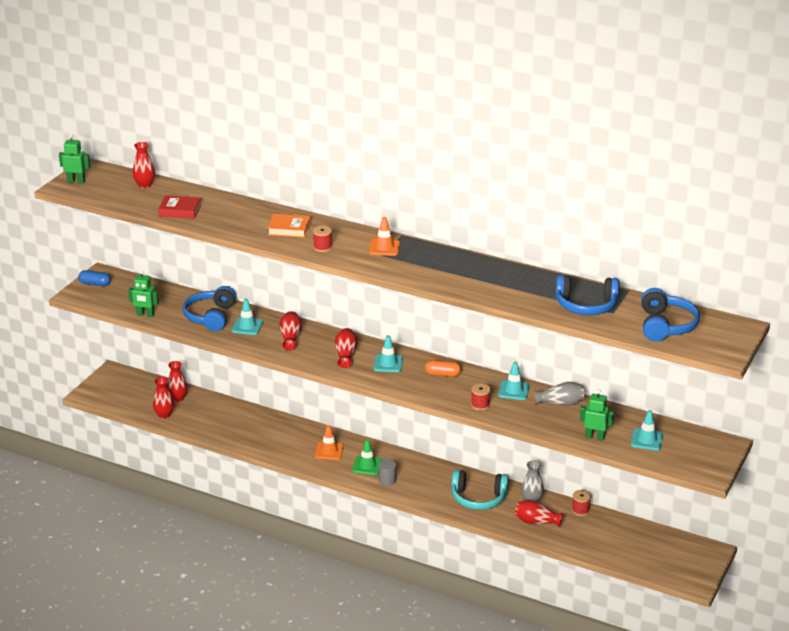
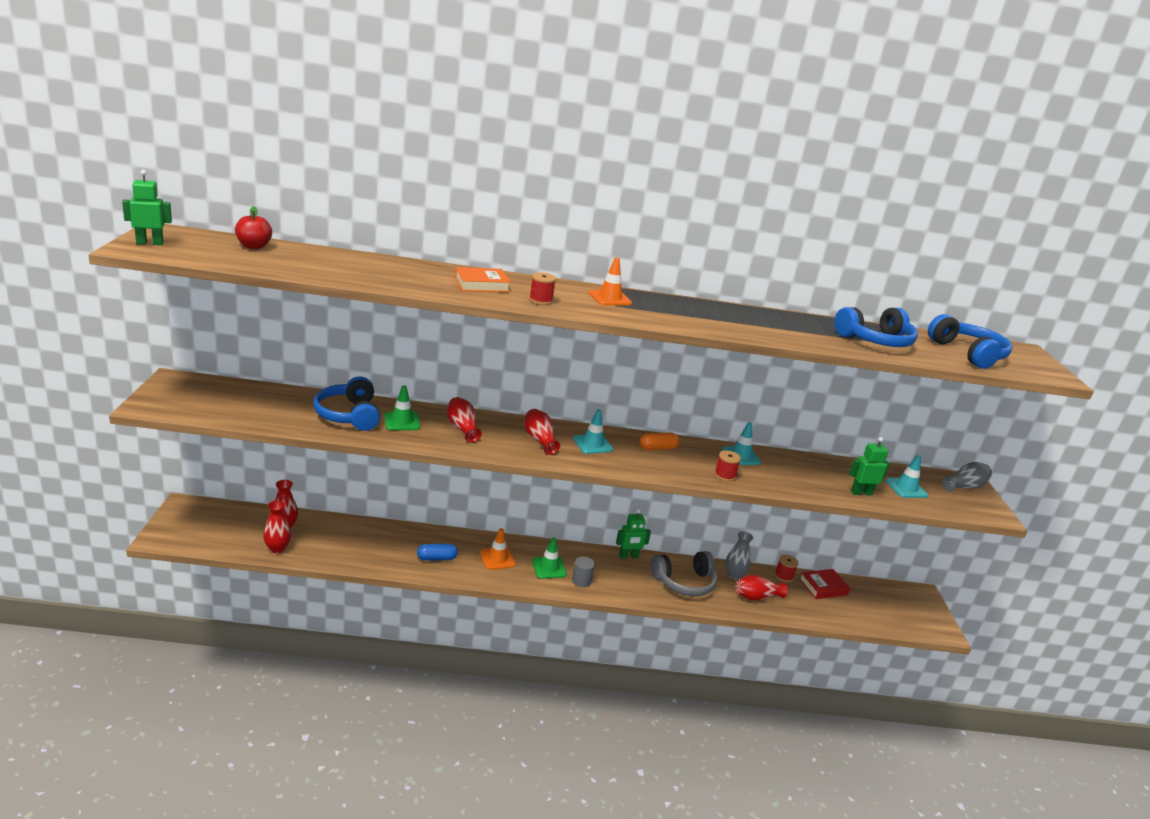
camera: 30 degrees left, 5 degrees down
blue capsule [78,270,111,286] -> blue capsule moved to [417,544,458,561]
green robot [128,270,159,317] -> green robot moved to [616,509,651,559]
red vase [132,142,155,188] -> red apple [235,206,272,249]
red book [158,195,202,219] -> red book moved to [799,569,851,599]
turquoise traffic cone [232,299,263,335] -> green traffic cone [384,385,420,430]
turquoise headphones [451,470,509,510] -> grey headphones [651,551,718,596]
grey vase [535,382,585,406] -> grey vase moved to [942,462,992,492]

